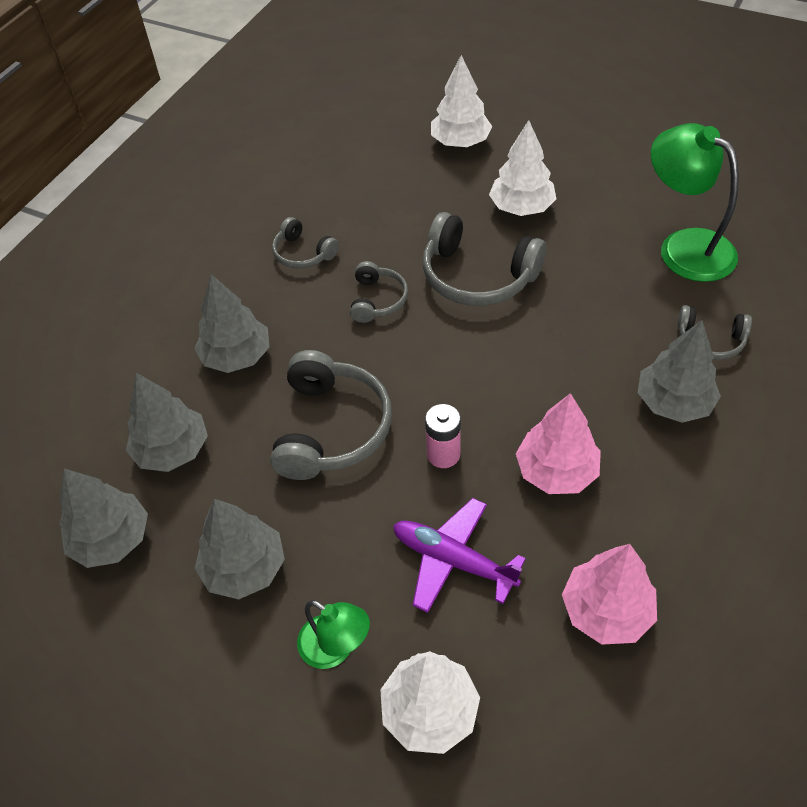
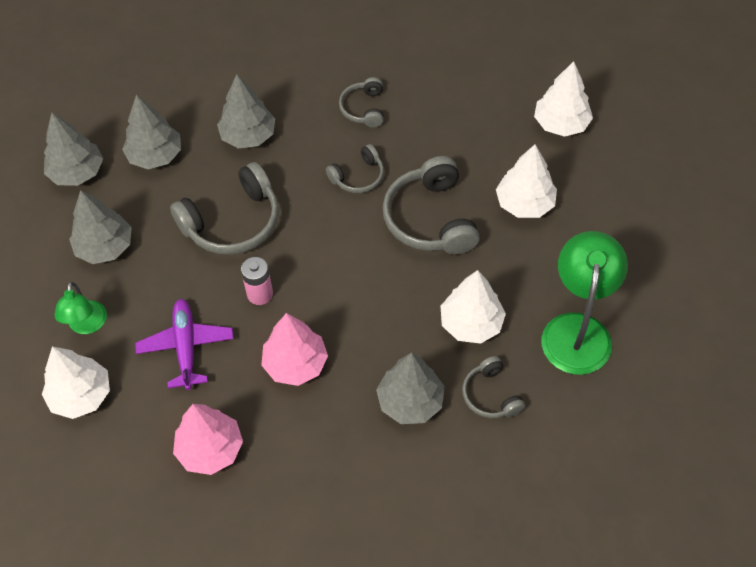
camera: 50 degrees right, 5 degrees up
none -> white tree [440,270,506,344]

